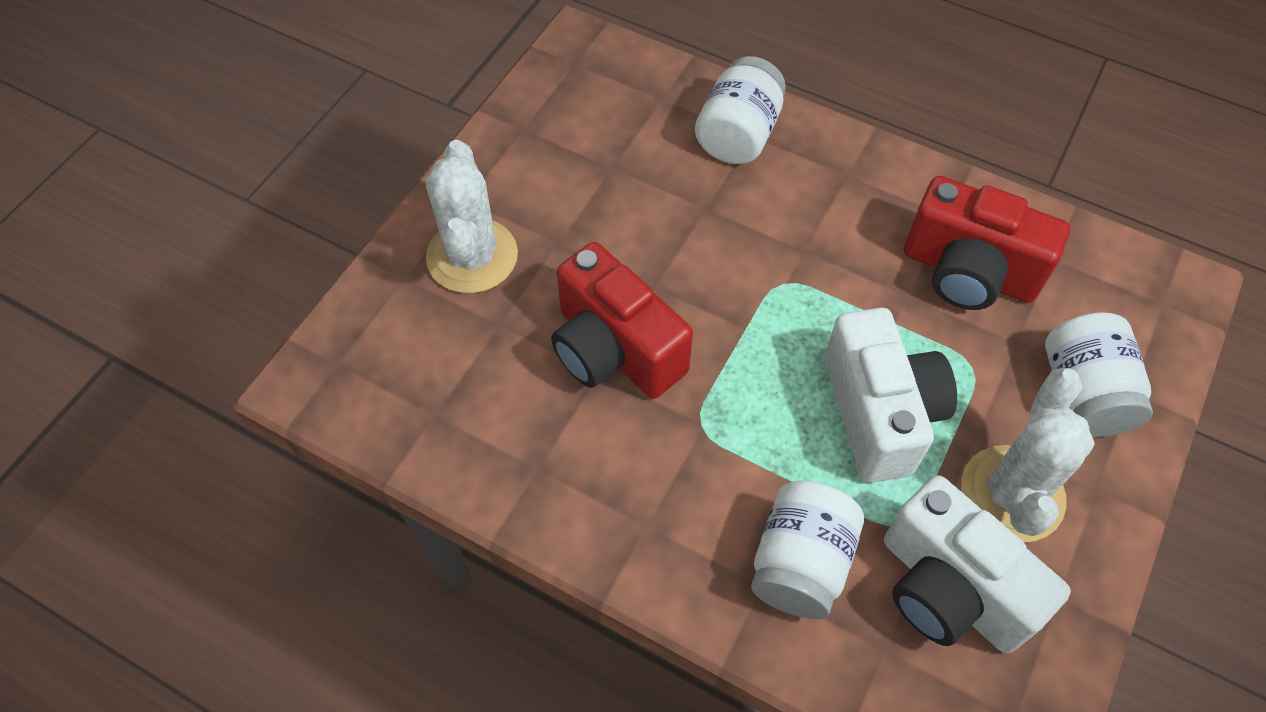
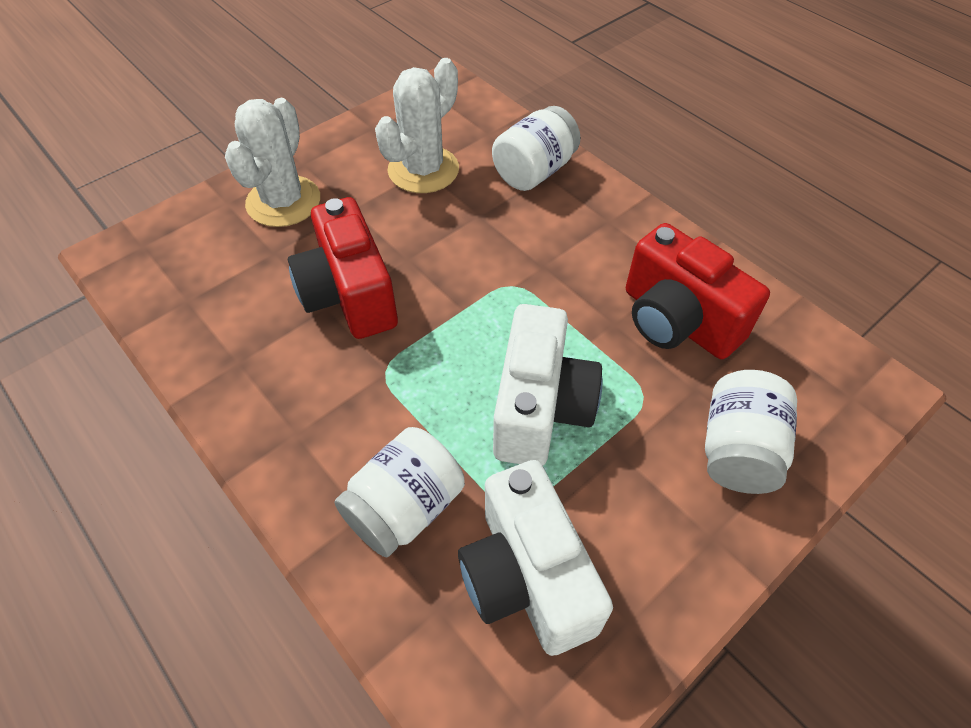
camera: 20 degrees right, 5 degrees down
white cactus [961,368,1095,542] -> white cactus moved to [375,58,459,193]

